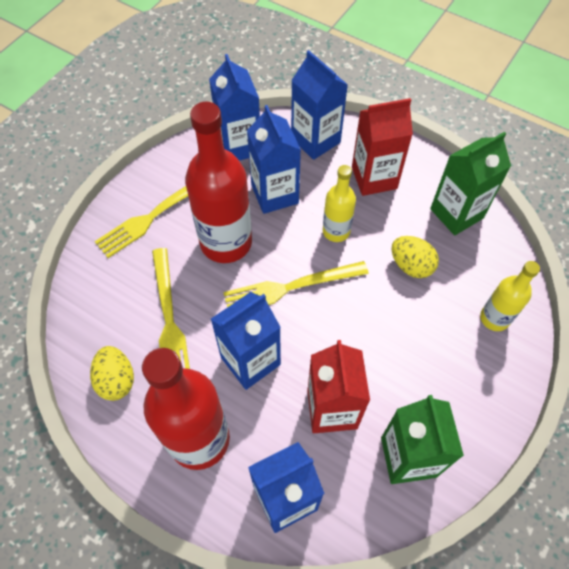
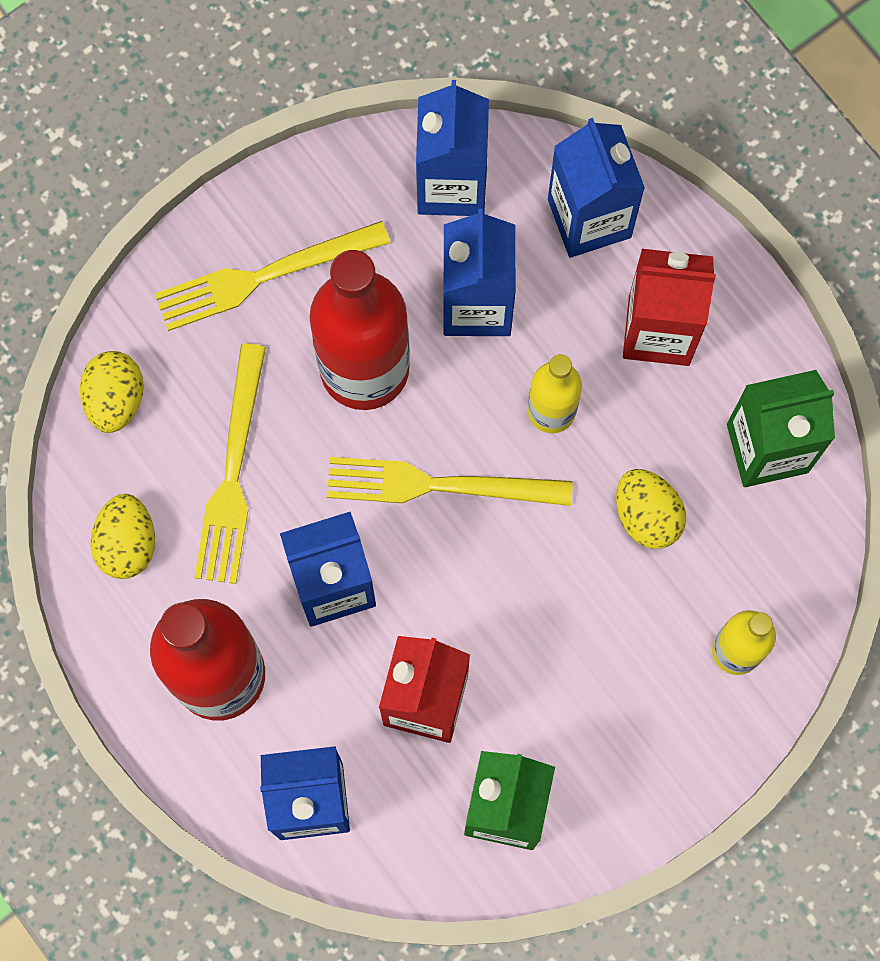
camera: 20 degrees right, 15 degrees up
none -> yellow egg [80,351,144,433]

